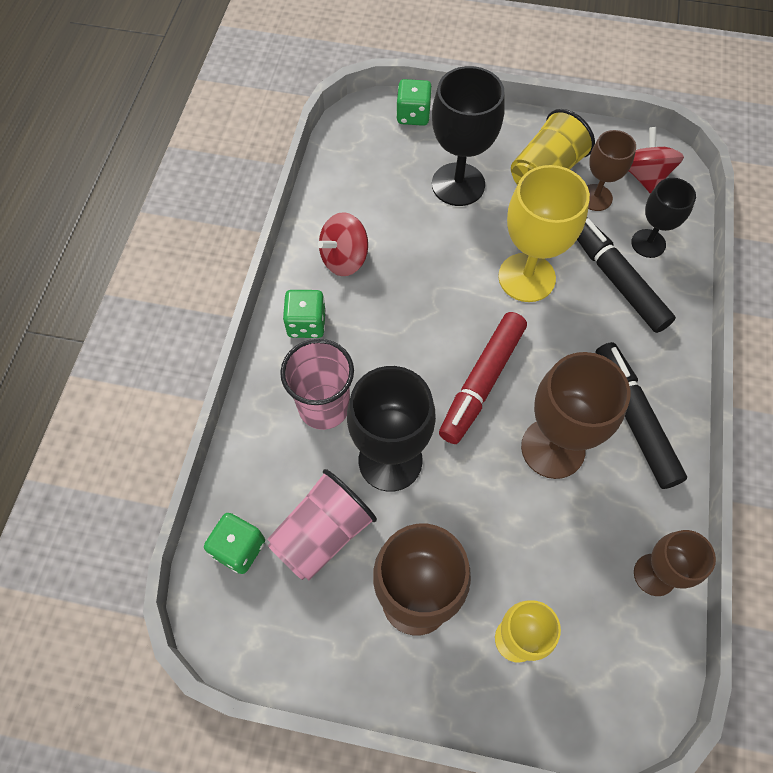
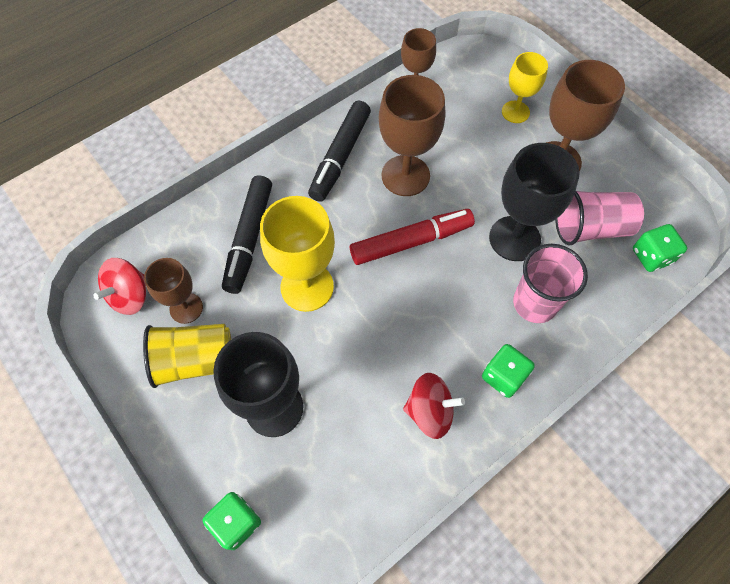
camera: 140 degrees left, 0 degrees up
black goblet [631,178,696,258] -> none

